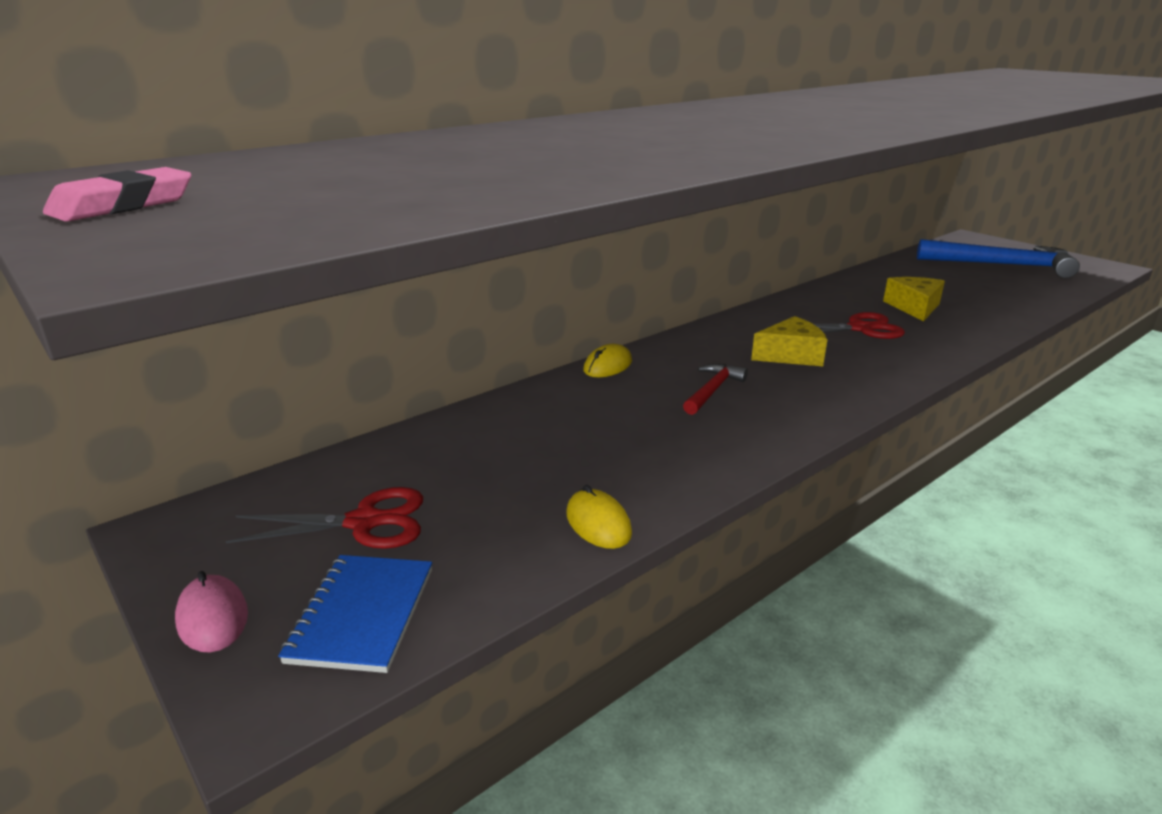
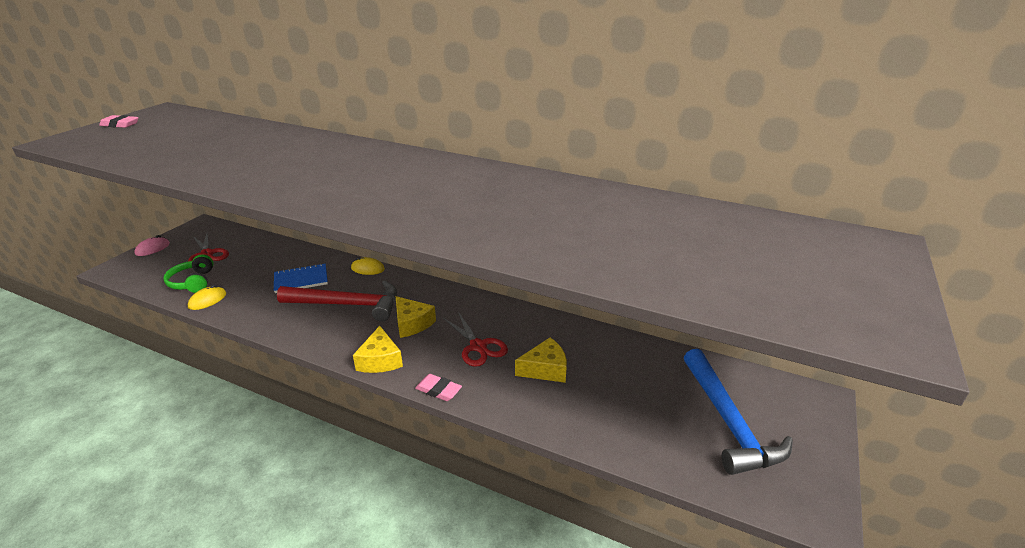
camera: 65 degrees right, 5 degrees up
blue notebook [278,555,432,673] -> blue notebook moved to [274,263,328,293]
red hammer [683,364,748,415] -> red hammer [277,281,397,322], size x2.03
none -> green headphones [164,254,214,293]
none -> yellow cheese [353,326,403,373]
none -> pink eraser [415,374,462,401]

